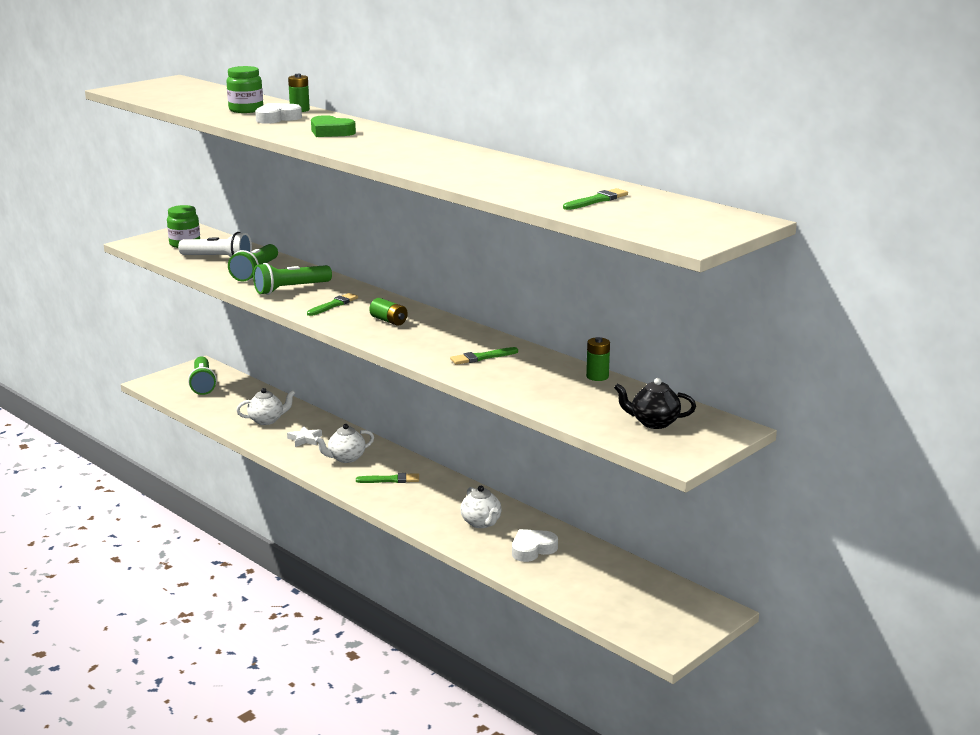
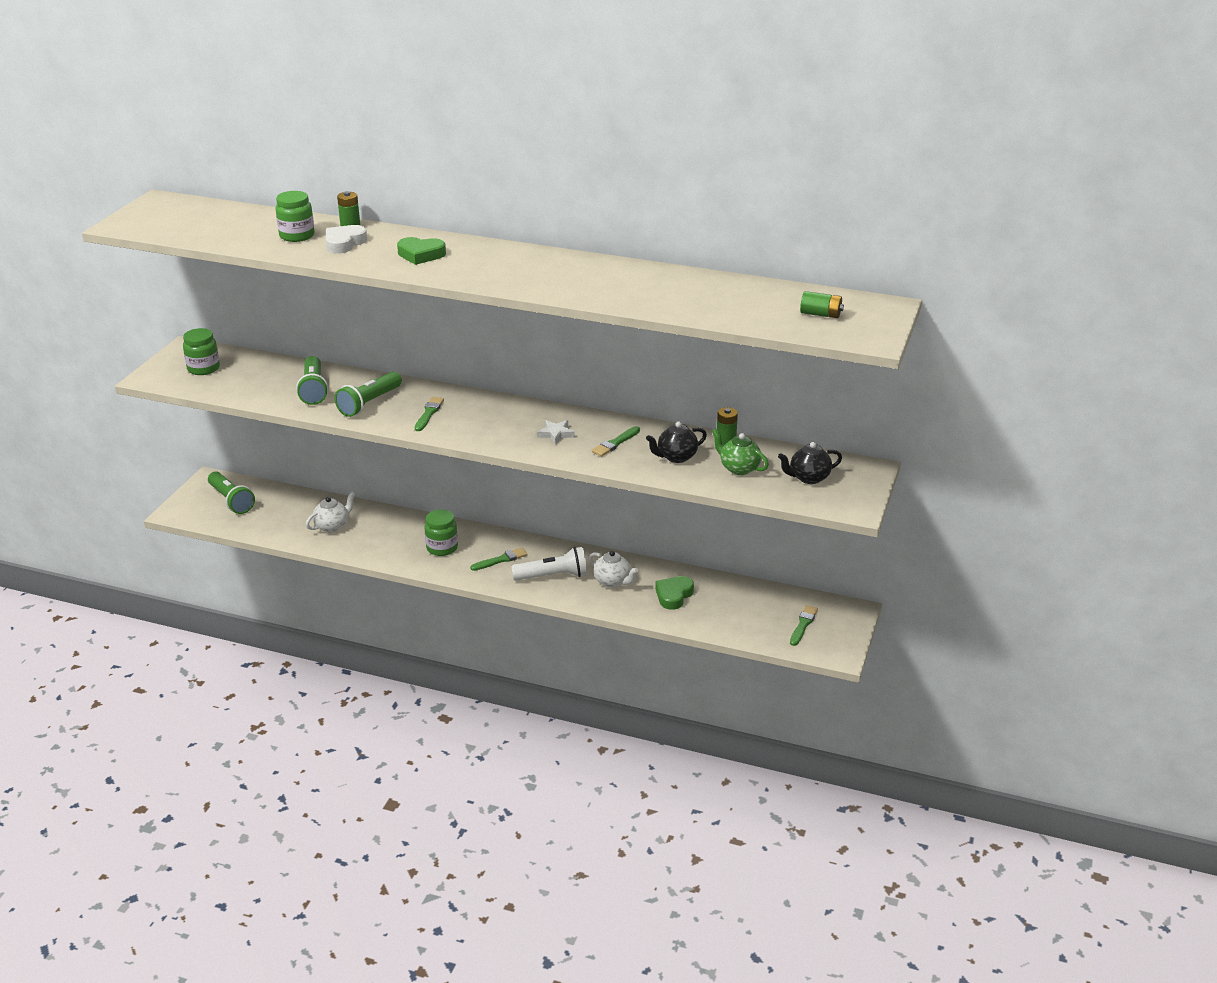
camera: 25 degrees left, 10 degrees up
white flashlight [178,232,252,257] -> white flashlight moved to [511,547,587,581]
white star [287,426,322,447] -> white star moved to [537,420,575,445]
white teapot [315,424,374,463] -> green jar [424,509,458,556]
green battery [369,298,408,326] -> green battery moved to [800,291,844,318]
white heart [512,529,558,562] -> green heart [655,576,694,610]
green brush [563,188,628,210] -> green brush moved to [790,605,818,646]
none -> black teapot [646,421,707,463]
none -> green teapot [712,429,769,475]

